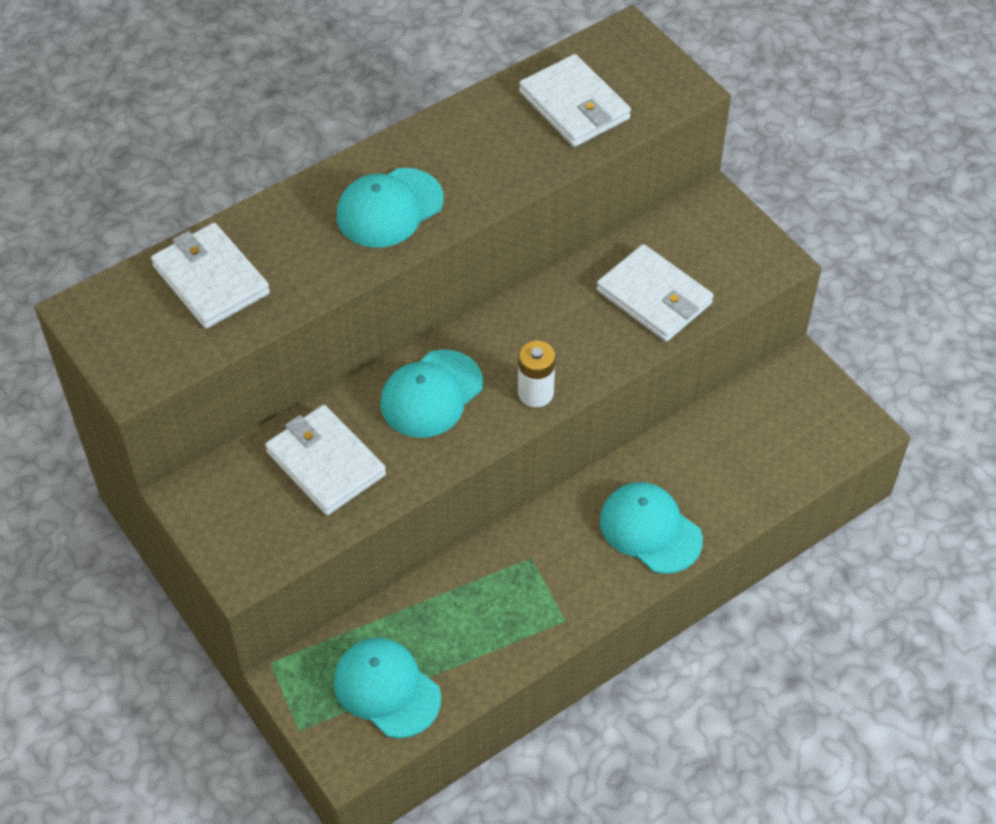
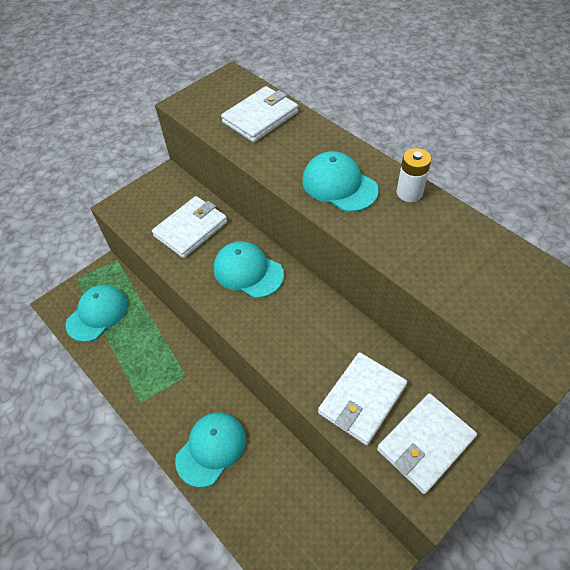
camera: 85 degrees right, 0 degrees up
white battery [518,341,556,407] -> white battery moved to [396,148,431,202]
white wallet [519,54,631,147] -> white wallet moved to [377,393,477,494]

